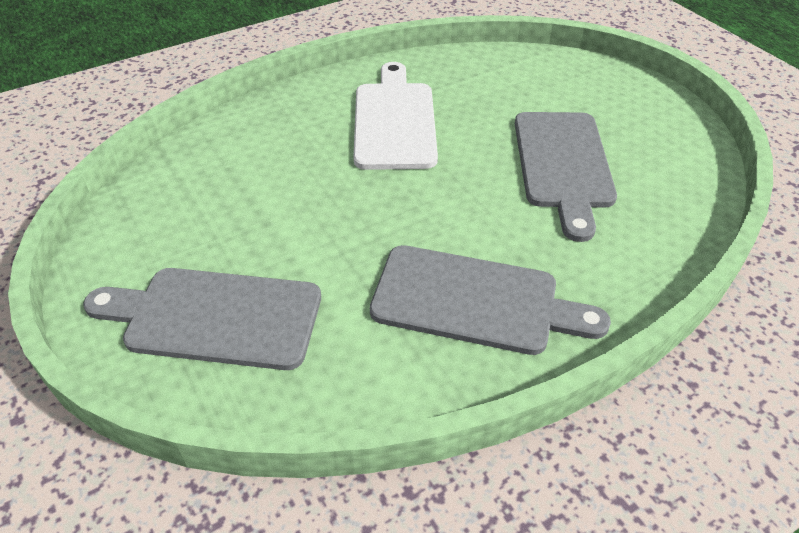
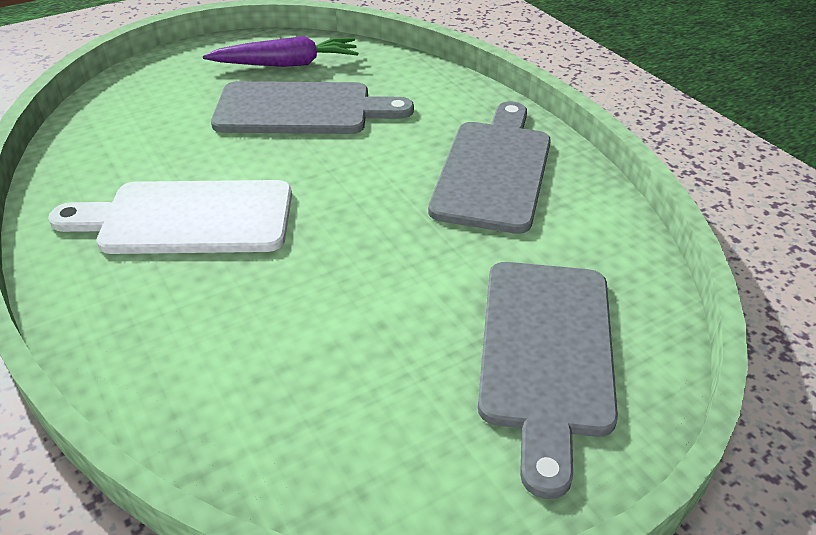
camera: 90 degrees left, 5 degrees down
none -> purple carrot [203,36,358,67]

